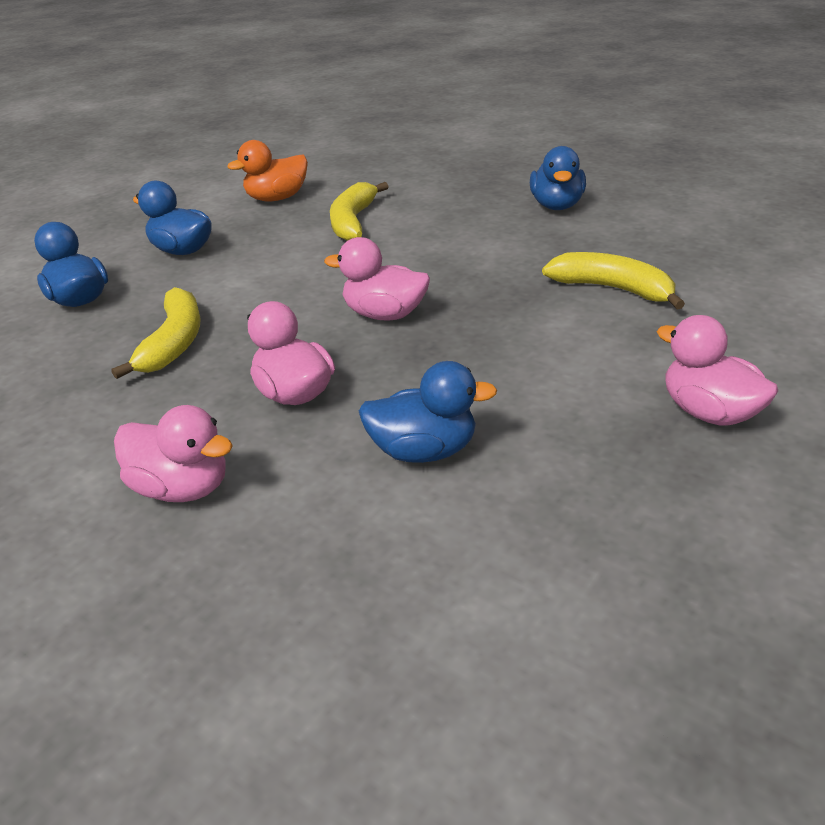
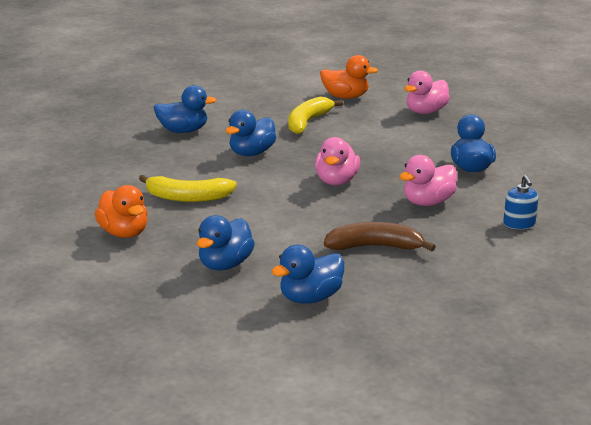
camera: 95 degrees left, 10 degrees down
yellow banana [112,287,200,379] -> brown banana [324,222,436,251]
pink duck [114,405,233,502] -> blue soap dispenser [503,175,538,229]
none -> blue duck [226,110,276,156]
none -> orange duck [320,55,378,99]

